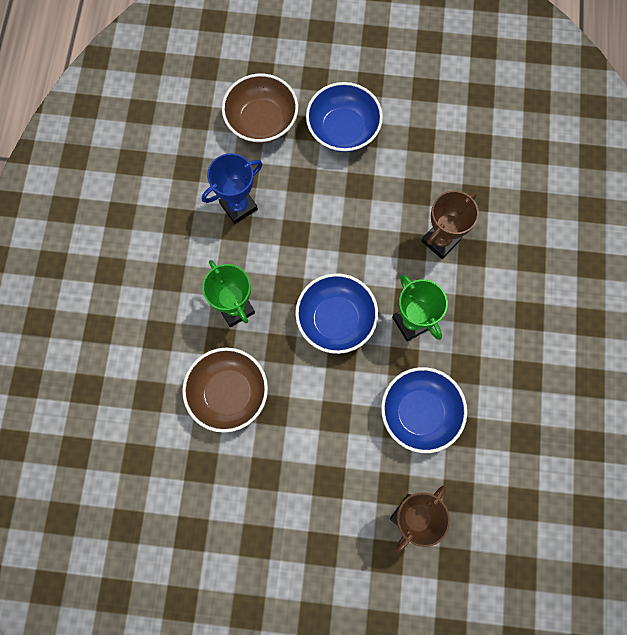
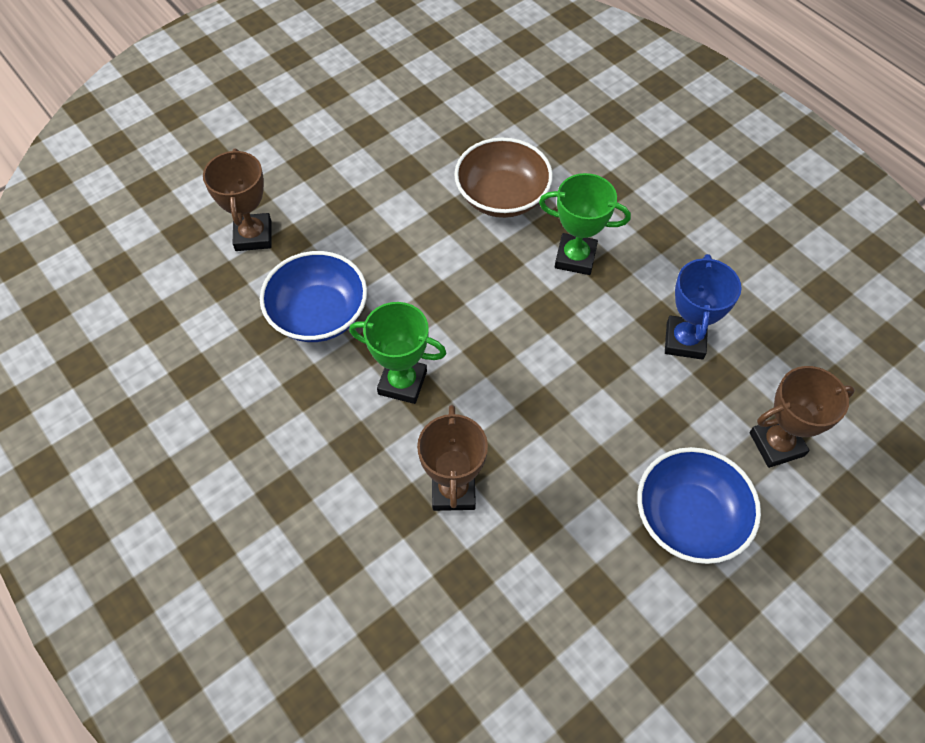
camera: 135 degrees right, 15 degrees down
brown bowl [222,74,298,143] -> brown trophy [750,366,855,468]
blue bowl [295,273,378,354] -> none

